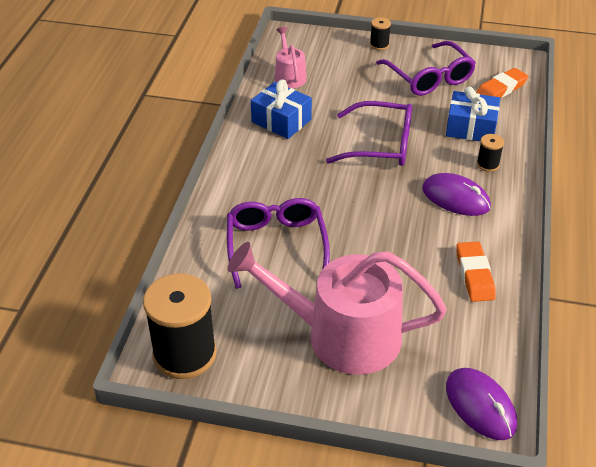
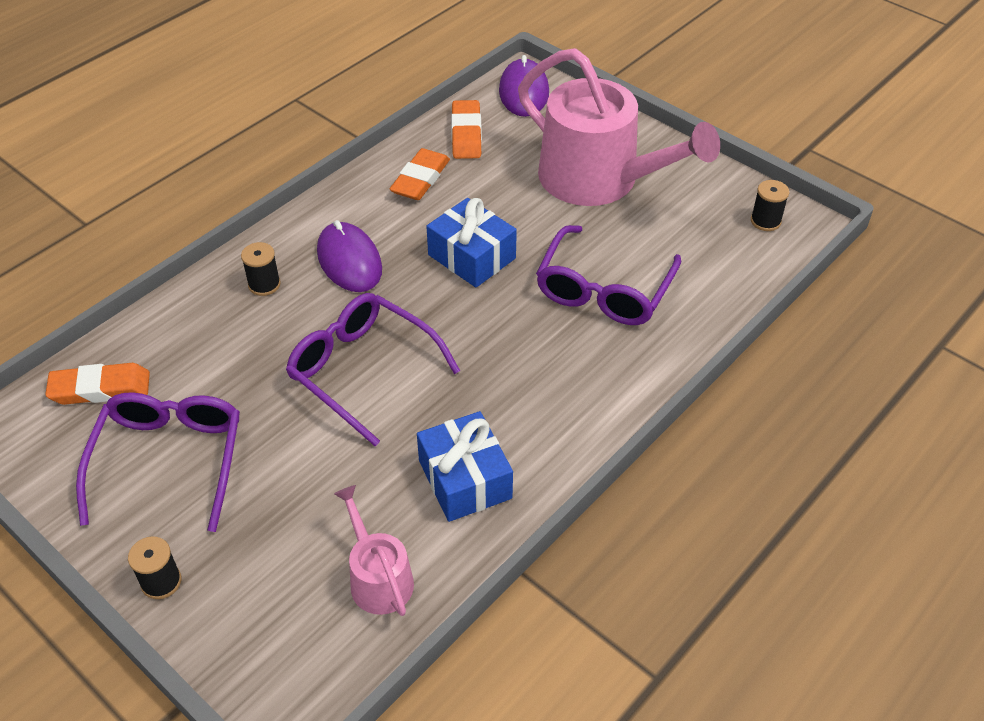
camera: 150 degrees left, 5 degrees up
black spool [143,273,217,379] -> black spool [751,180,789,231], size x0.44
pink watering can [275,27,307,88] -> pink watering can turned 135 degrees clockwise [334,485,414,616]
blue gift [446,87,500,141] -> blue gift moved to [426,198,517,288]
none -> orange eraser [451,100,482,159]

